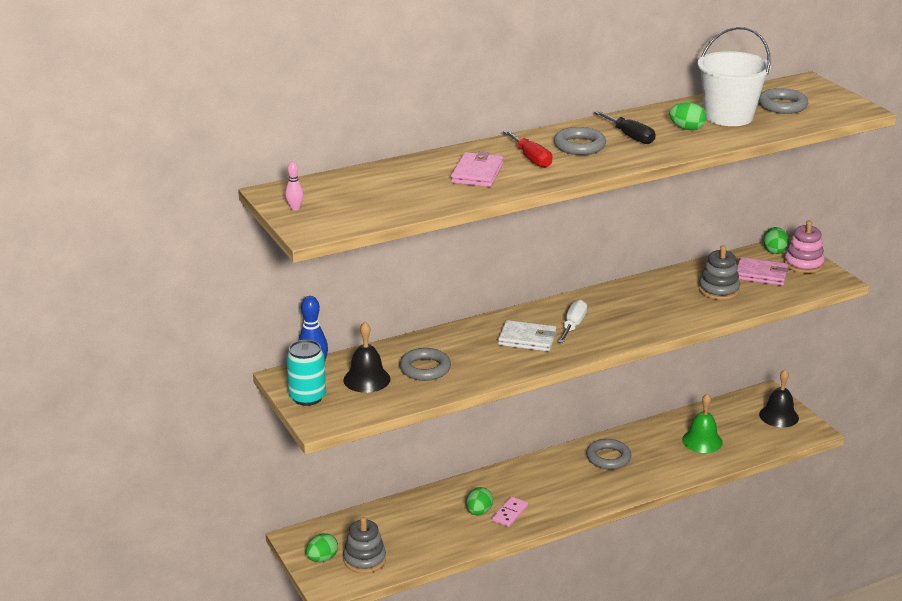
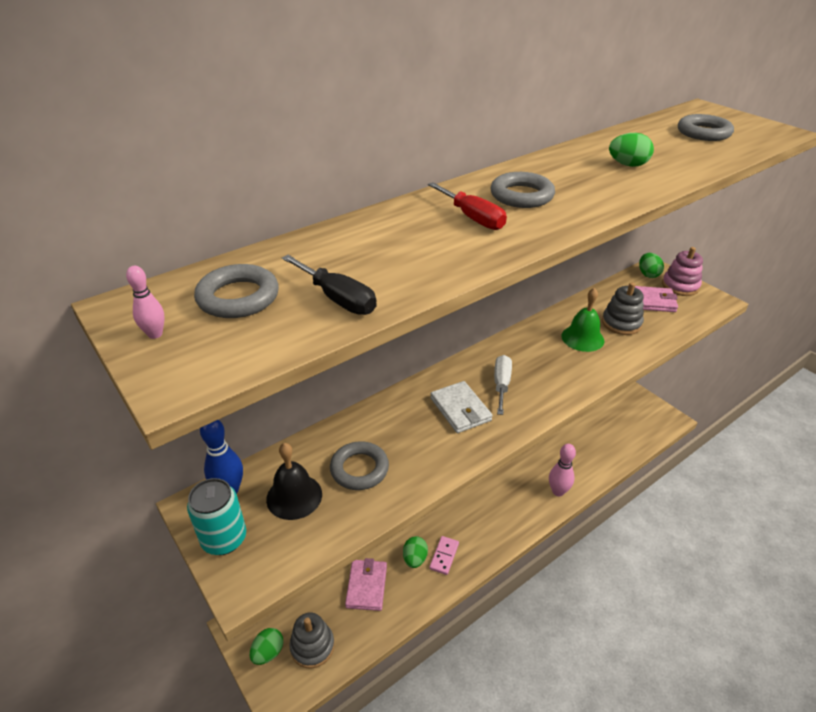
camera: 10 degrees left, 10 degrees up
pink wallet [451,151,504,187] -> pink wallet moved to [345,558,387,611]
white wallet [498,320,556,352] -> white wallet turned 60 degrees clockwise [430,381,493,433]
grey ring [586,439,631,469] -> grey ring moved to [194,264,279,318]
black screwdriver [594,111,656,144] -> black screwdriver moved to [282,255,377,315]
green bell [682,393,723,453] -> green bell moved to [561,288,604,352]
white bucket [698,26,771,126] -> none
black bell [759,369,799,427] -> none
none -> pink bowling pin [549,444,576,497]

